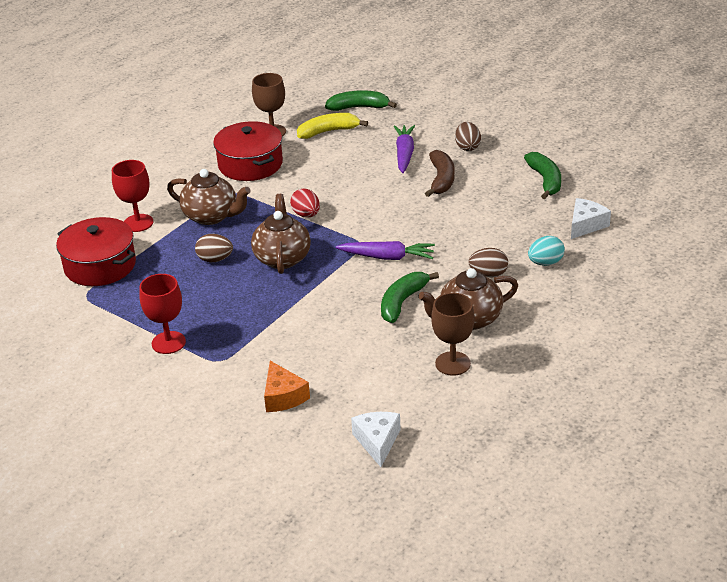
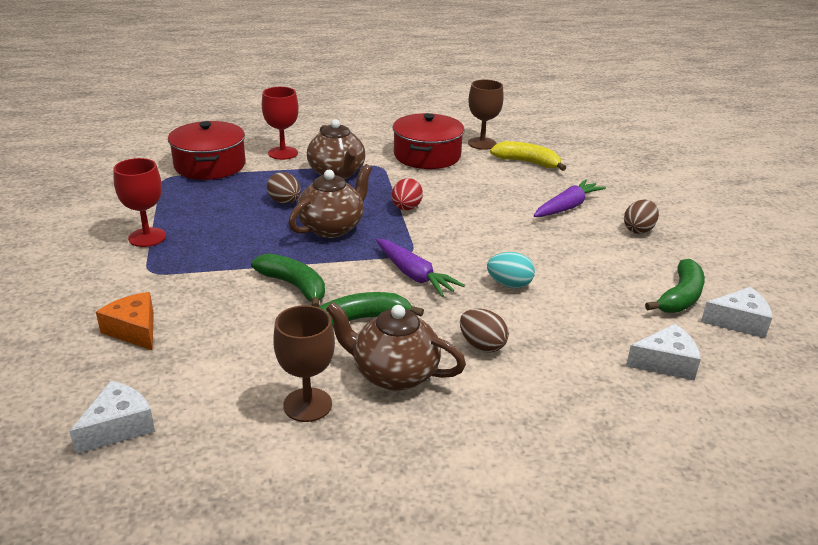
camera: 40 degrees right, 5 degrees down
orange cheese [264,361,310,412] -> orange cheese turned 120 degrees clockwise [96,292,154,351]
green banana [325,90,397,111] -> green banana moved to [251,253,325,307]
brown banana [425,150,455,197] -> none
turquoise egg [528,236,565,266] -> turquoise egg moved to [487,252,535,288]
none -> white cheese [701,287,772,338]

